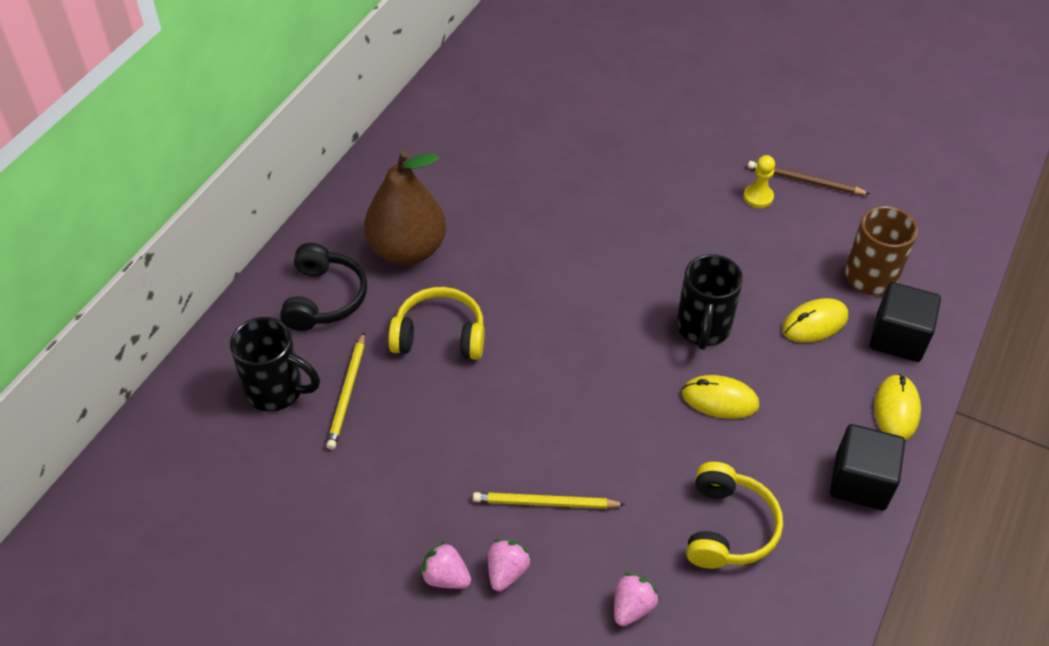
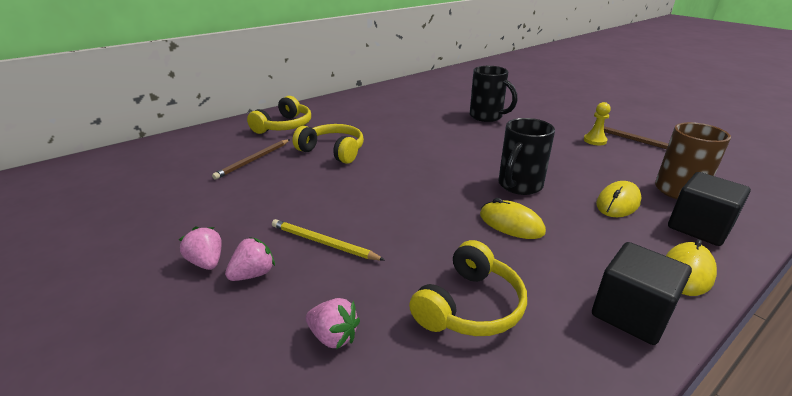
camera: 25 degrees right, 20 degrees down
black mug [230,317,320,411] -> black mug moved to [470,66,517,122]
black headphones [280,243,367,331] -> yellow headphones [247,96,311,134]
yellow pencil [326,332,365,450] -> brown pencil [212,139,290,179]
brown pear [364,151,446,265] -> none
pink strawberry [614,573,659,626] -> pink strawberry turned 60 degrees clockwise [306,298,360,349]
yellow mouse [782,298,848,343] -> yellow mouse turned 45 degrees counterclockwise [596,181,642,217]

